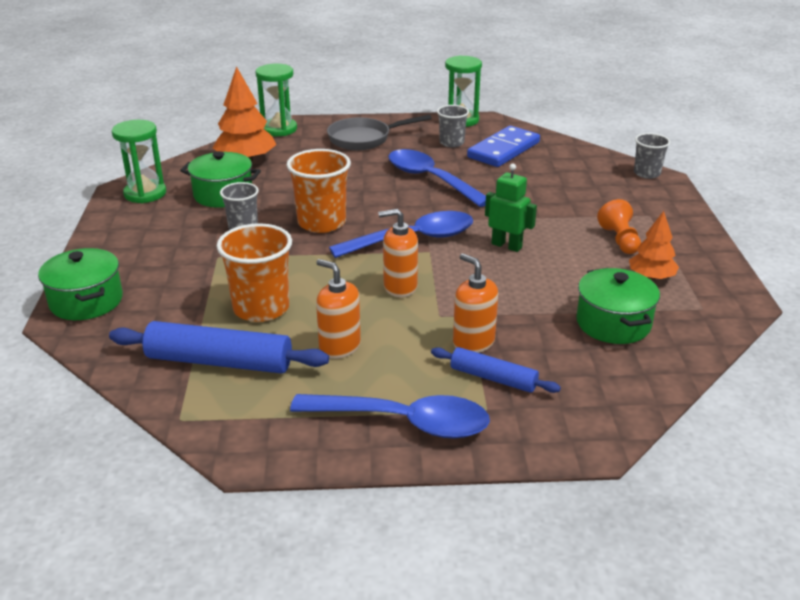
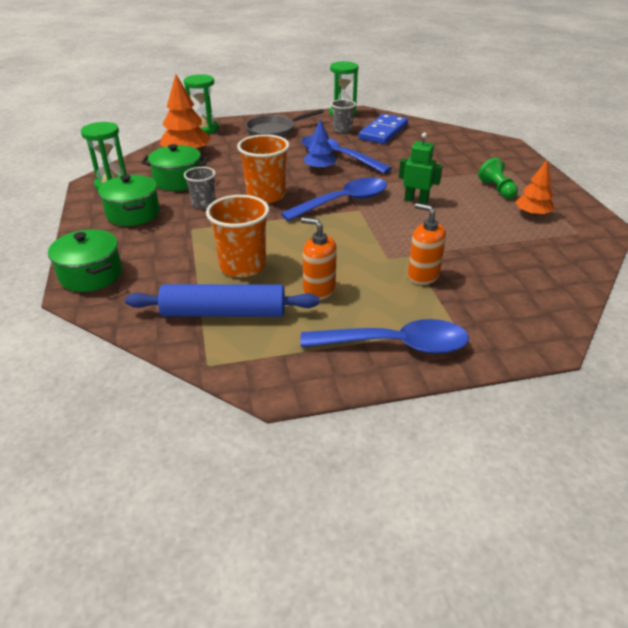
camera: 10 degrees left, 5 degrees up
orange soap dispenser [378,209,418,297] -> none
blue rolling pin [431,347,561,393] -> none
green pot [576,268,660,344] -> green pot moved to [98,175,160,226]
orange pawn [597,199,641,254] -> green pawn [478,158,518,199]
grey cup [634,133,670,179] -> none
none -> blue tree [304,119,337,170]

